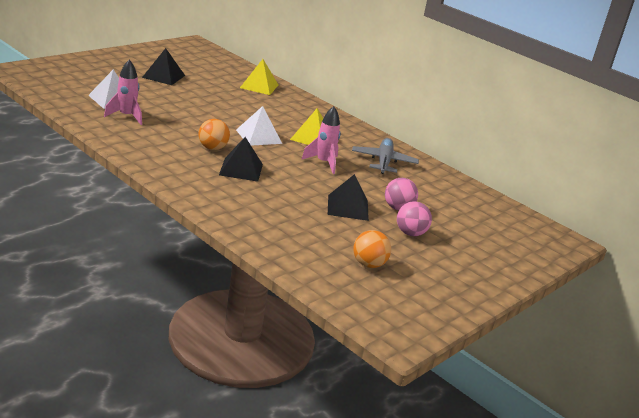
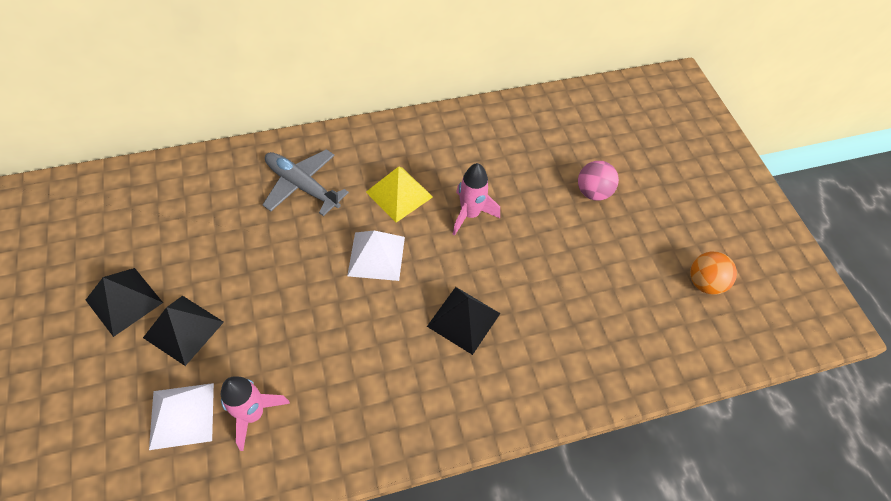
camera: 60 degrees left, 30 degrees up
orange ball [198,119,230,150] -> none
yellow pyramid [240,59,278,95] -> none
black pyramid [328,174,369,221] -> black pyramid moved to [143,296,224,366]
grey plane [352,138,419,174] -> grey plane moved to [263,149,349,216]
pink ball [397,201,432,236] -> none

